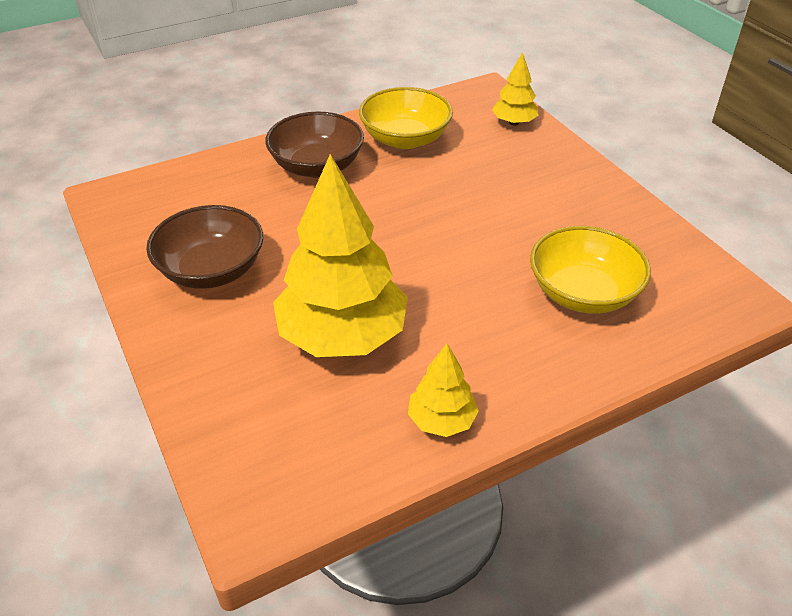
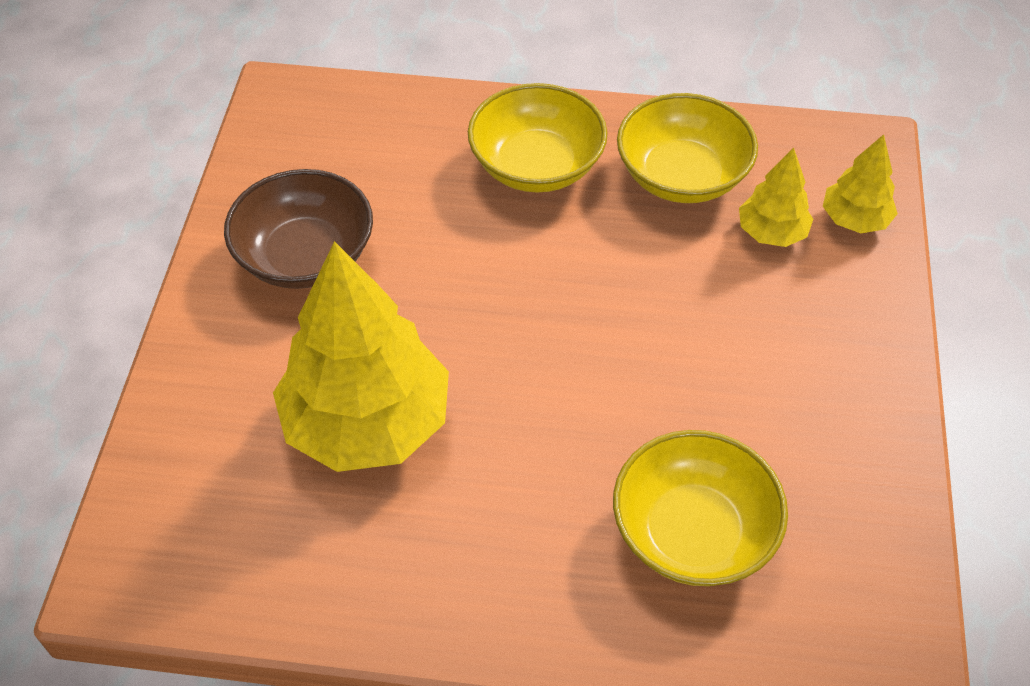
camera: 35 degrees right, 10 degrees up
brown bowl [265,112,364,178] -> yellow bowl [468,83,608,193]
yellow tree [408,344,479,437] -> yellow tree moved to [739,148,813,247]

